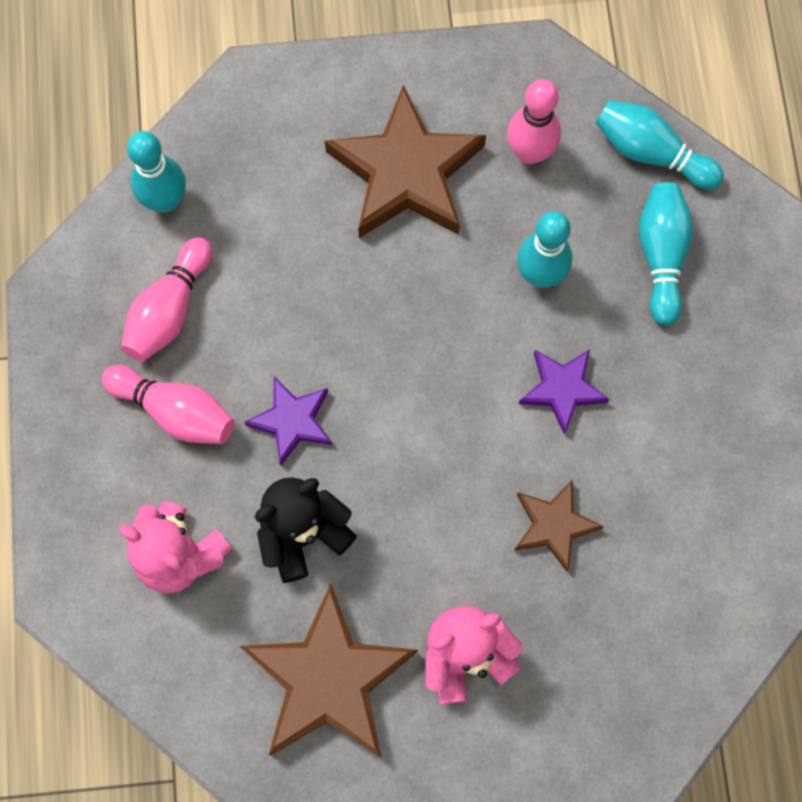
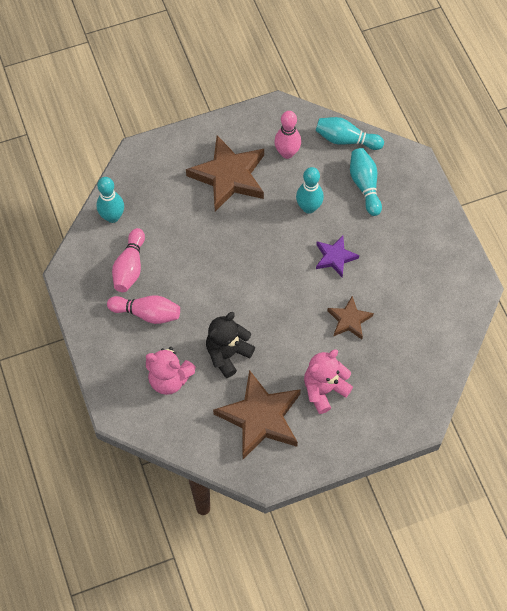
camera: 15 degrees left, 10 degrees down
purple star [244,377,332,466] -> none

